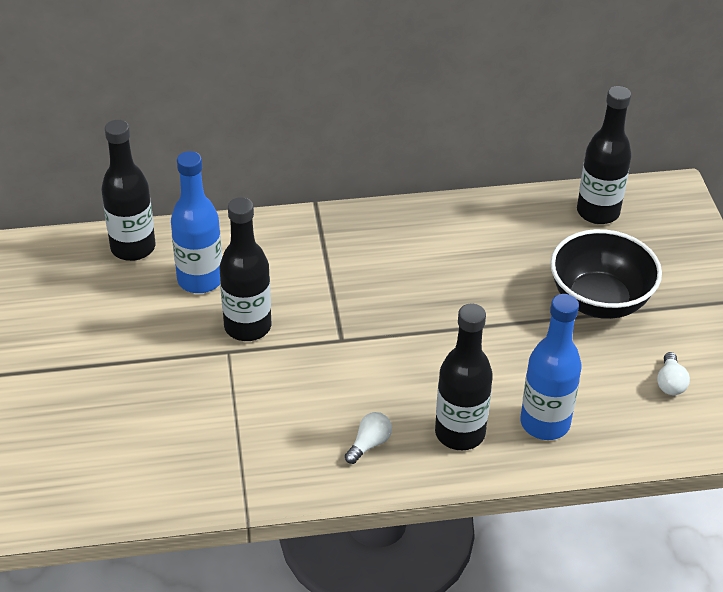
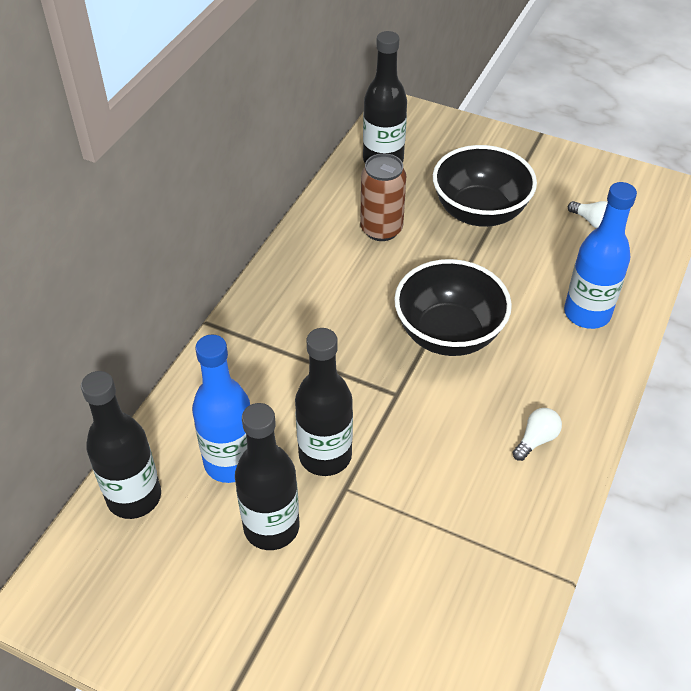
camera: 55 degrees left, 5 degrees up
white light bulb [345,412,392,464] -> white light bulb turned 60 degrees clockwise [512,408,562,461]
black bottle [435,303,493,450] -> black bottle moved to [235,403,299,550]
none -> brown can [360,153,406,241]
none -> black bowl [394,259,512,356]

